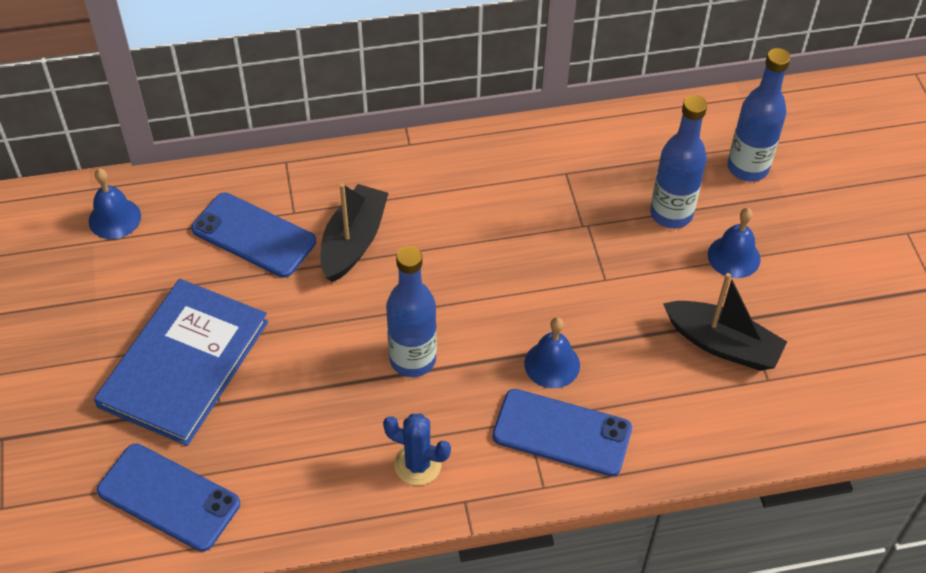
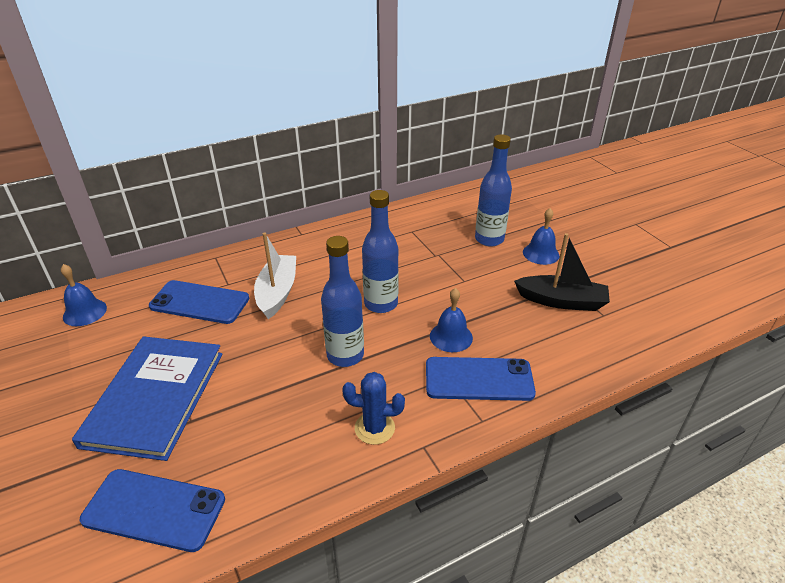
camera: 15 degrees left, 15 degrees down
black boat [320,183,389,282] -> white boat [254,232,296,319]
blue bottle [727,48,791,182] -> blue bottle moved to [362,190,399,313]

